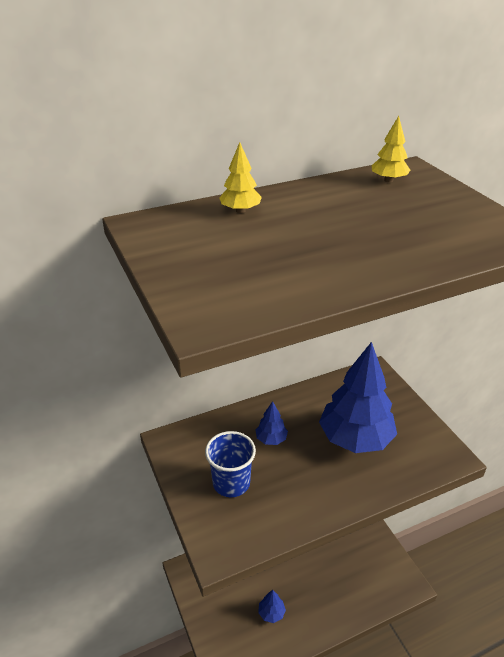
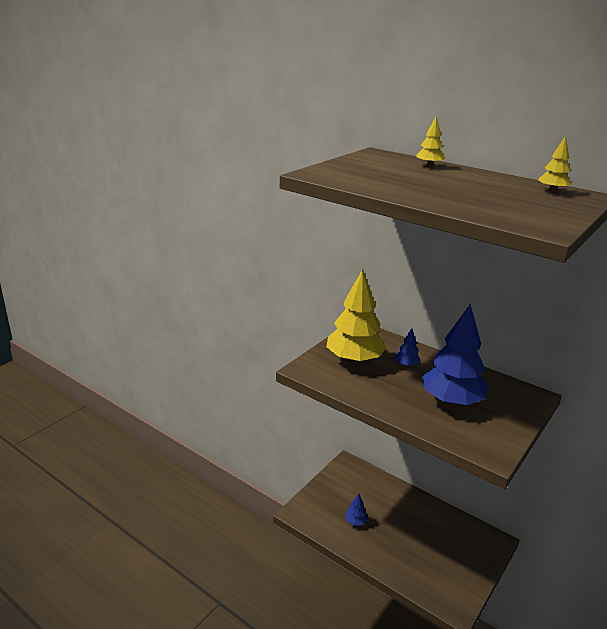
camera: 60 degrees right, 10 degrees down
blue cup [205,431,256,497] -> yellow tree [326,269,387,364]

